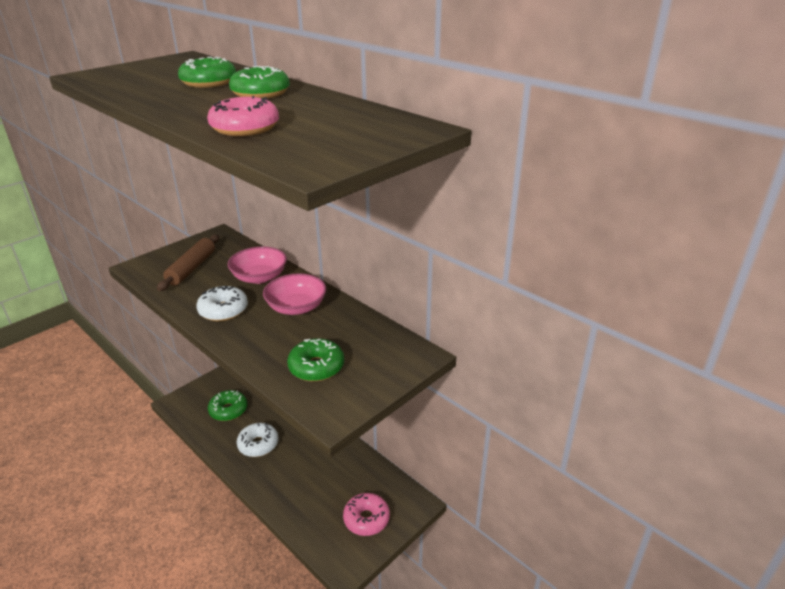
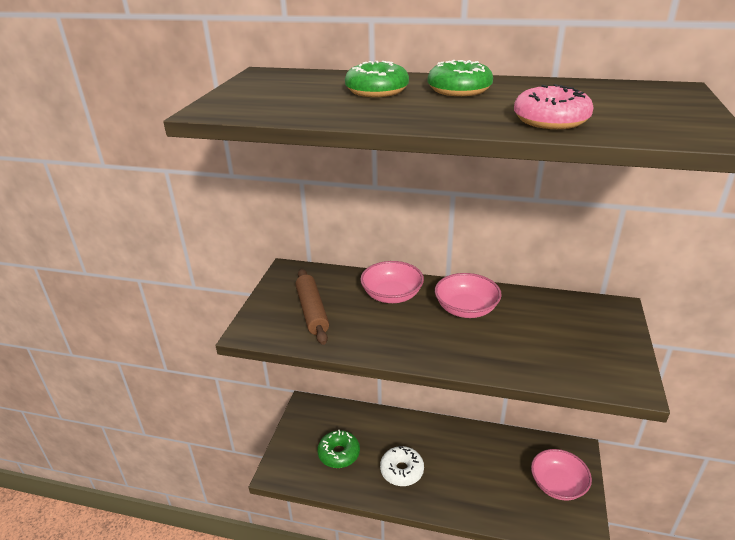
camera: 30 degrees left, 0 degrees up
white donut [196,286,248,321] -> none
green donut [287,338,344,382] -> none
pink donut [343,493,390,536] -> pink bowl [531,449,592,501]

